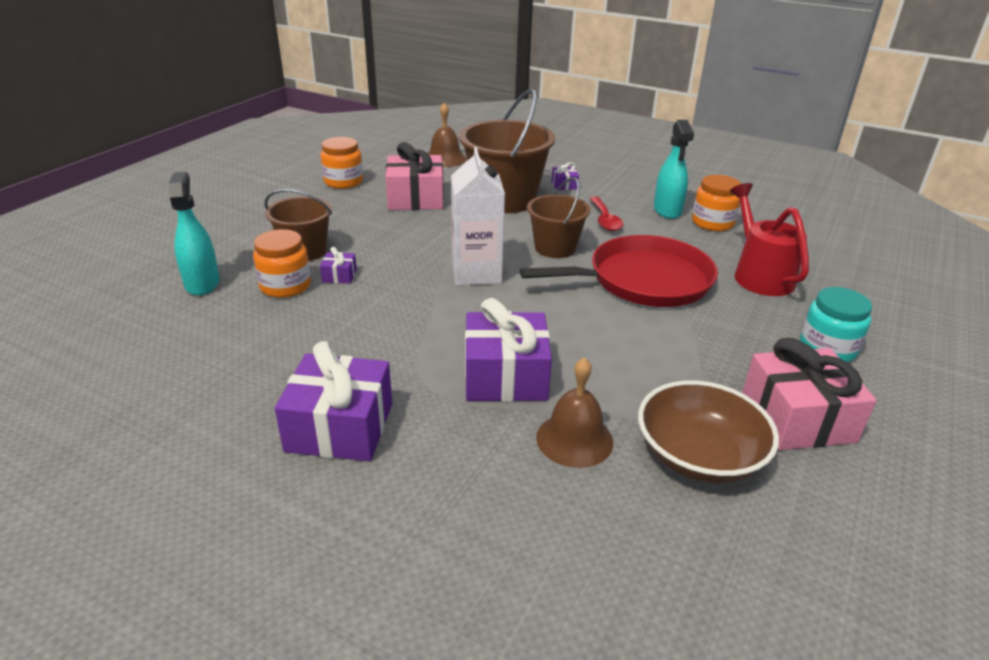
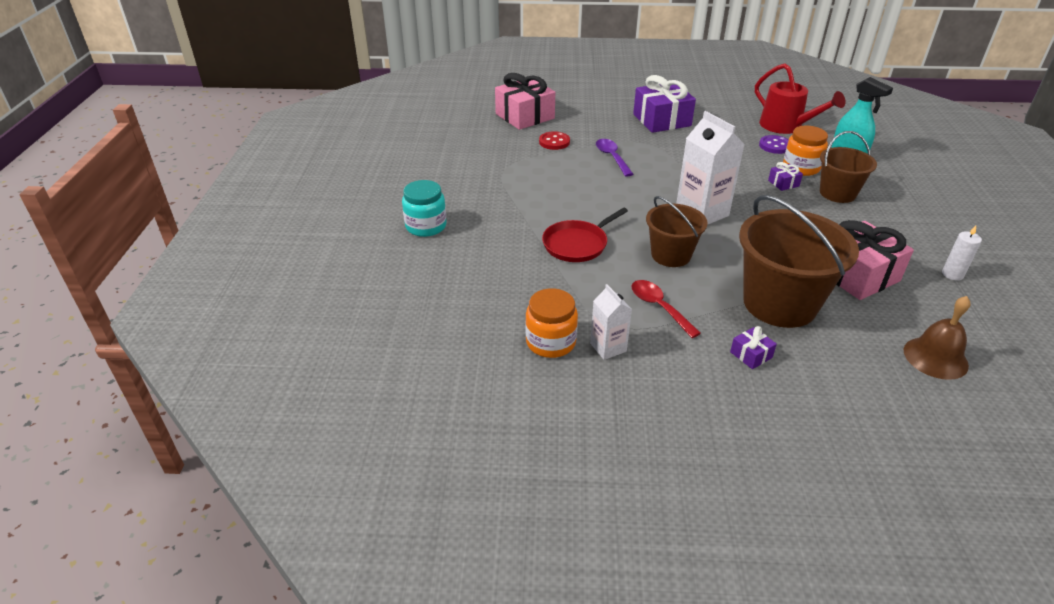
camera: 155 degrees right, 5 degrees up
orange jar [321,137,363,189] -> white candle [942,226,982,280]
purple gift [465,298,552,402] -> purple spoon [596,139,633,177]
red pan [520,235,718,307] -> red pan [542,208,628,262], size x0.60
brown bell [536,357,613,468] -> red button [539,131,570,150]
brown bowl [638,381,779,483] -> none
turquoise spray bottle [654,120,694,219] -> white carton [590,284,632,360]
red watering can [730,183,809,296] -> red watering can moved to [755,63,846,134]
pink gift [742,338,876,450] -> pink gift moved to [495,73,555,130]
none -> purple button [759,135,789,154]

